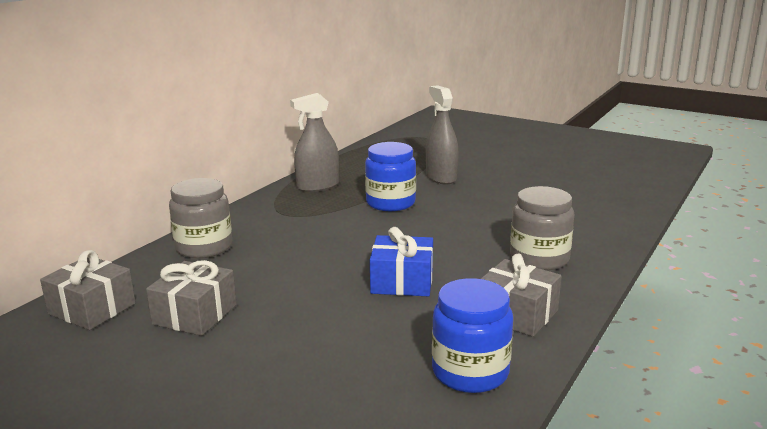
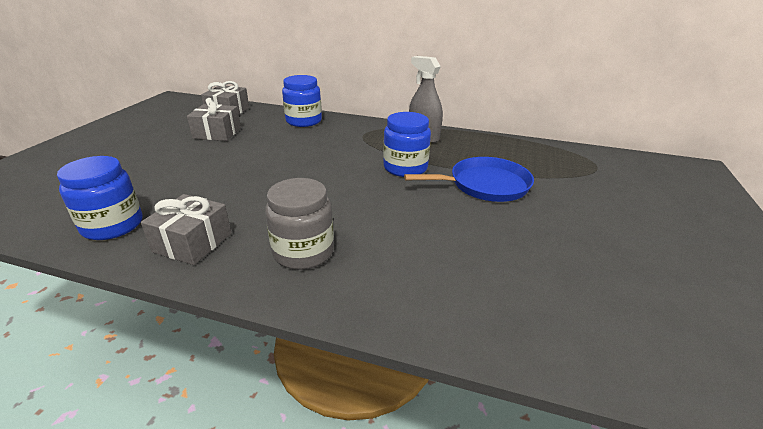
camera: 75 degrees right, 10 degrees up
grey jar [169,178,232,258] -> blue jar [282,75,322,127]
blue gift [370,227,433,296] -> none
grey spray bottle [426,85,459,185] -> blue pan [404,157,534,202]

